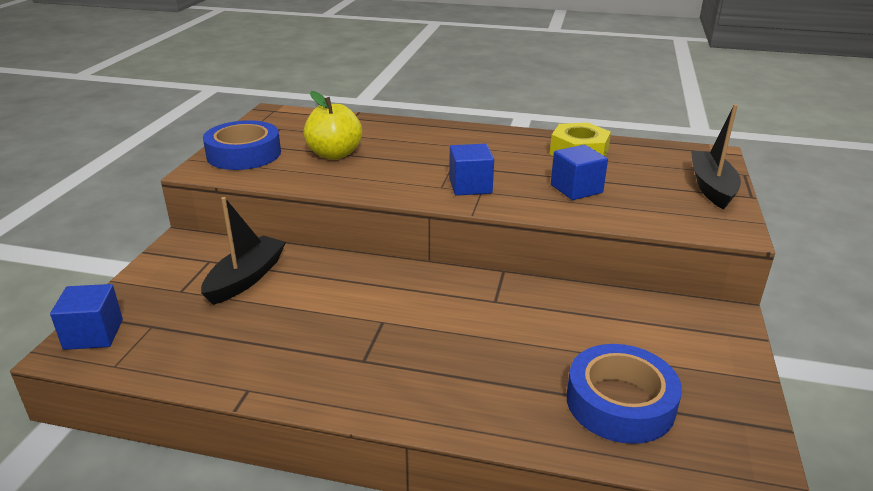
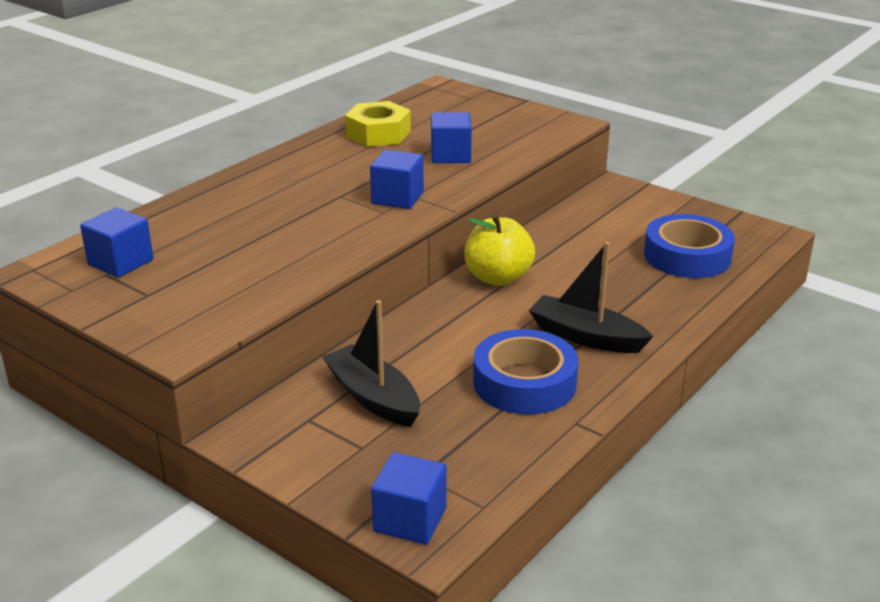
camera: 65 degrees left, 0 degrees up
blue tape [203,120,281,170] -> blue tape moved to [473,329,578,415]
yellow apple [304,91,362,160] -> yellow apple moved to [464,214,535,286]
black boat [691,104,741,210] -> black boat moved to [529,242,653,353]
none -> blue cube [80,207,153,278]

